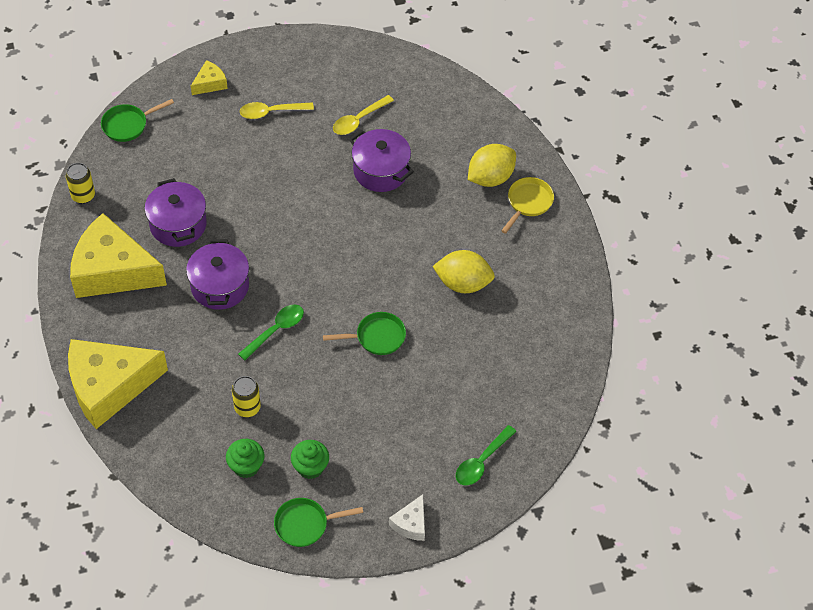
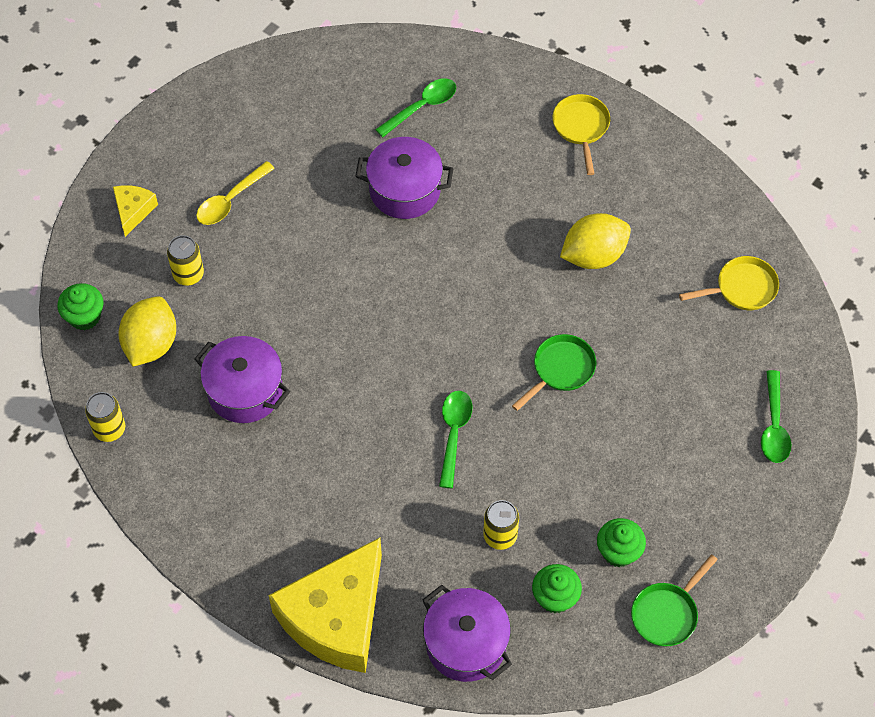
camera: 35 degrees left, 5 degrees up
yellow cheese [70,213,167,298] -> none
green pan [101,99,174,142] -> green cupcake [57,283,103,330]
purple pot [186,239,249,310] -> purple pot moved to [423,585,512,682]
yellow spoon [333,95,394,135] -> none
white cheese [389,494,425,541] -> none
yellow lemon [468,144,516,187] -> yellow lemon moved to [119,296,176,366]
none -> yellow can [167,235,204,286]
none -> green spoon [375,78,456,137]
none -> yellow pan [679,256,779,310]

